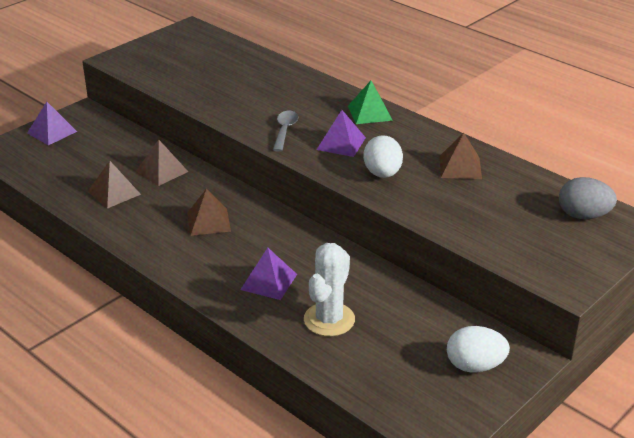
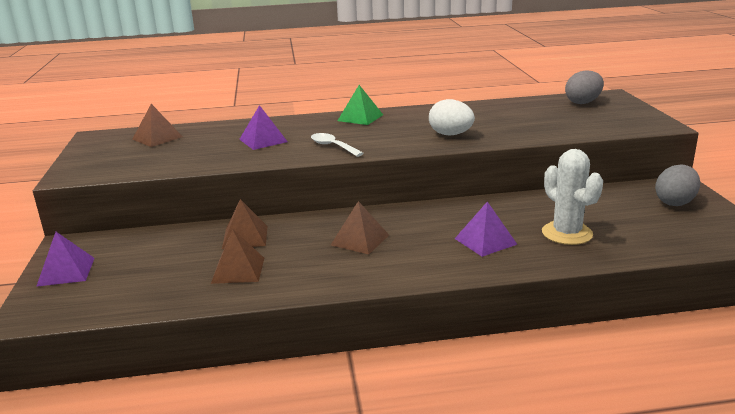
camera: 50 degrees left, 10 degrees down
grey spoon [273,111,298,152] -> white spoon [311,133,364,157]
purple pyramid [317,110,366,157] -> purple pyramid moved to [239,105,288,150]
brown pyramid [439,133,482,179] -> brown pyramid moved to [132,104,183,147]
white egg [447,326,510,373] -> grey egg [655,165,700,206]

